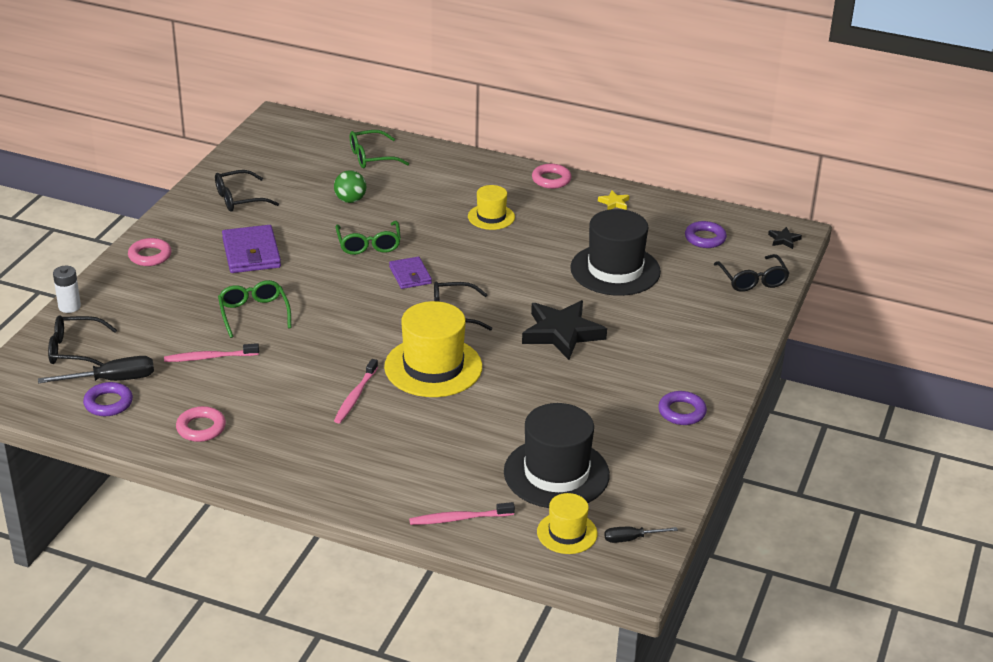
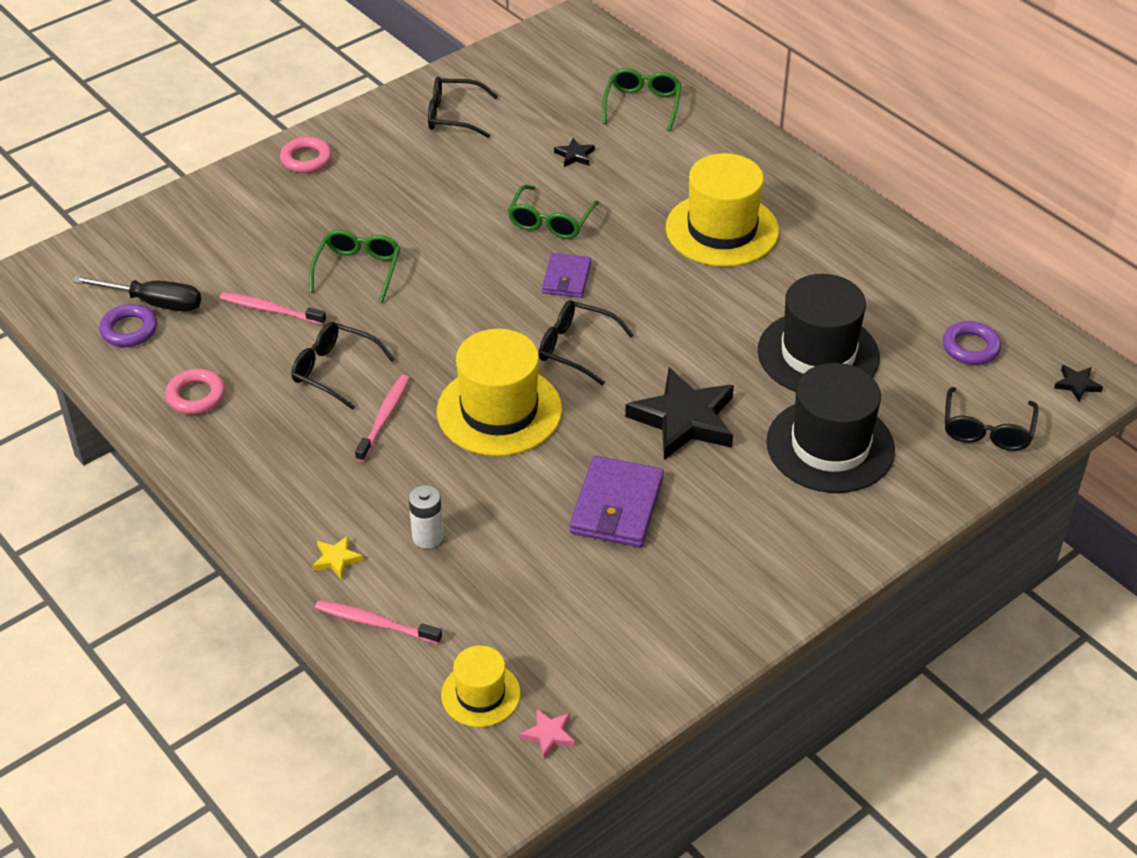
camera: 30 degrees right, 10 degrees up
black glasses [48,315,117,366] -> black glasses moved to [292,322,395,410]
white battery [53,266,81,313] -> white battery moved to [408,485,444,549]
purple wallet [222,225,281,273] -> purple wallet moved to [570,456,664,547]
green ball [334,170,366,203] -> black star [554,138,595,167]
pink toothbrush [334,359,378,423] -> pink toothbrush turned 150 degrees clockwise [355,375,409,462]
green glasses [350,130,409,168] -> green glasses turned 90 degrees clockwise [602,68,681,131]
yellow hat [468,185,515,230] -> yellow hat [666,153,779,267], size x1.82
black hat [504,403,610,508] -> black hat moved to [766,363,895,493]
pink ring [532,164,571,189] -> none
yellow star [598,190,629,210] -> yellow star moved to [312,536,364,580]
black screwdriver [604,527,678,543] -> pink star [520,708,575,759]
purple ring [658,391,707,425] -> none

